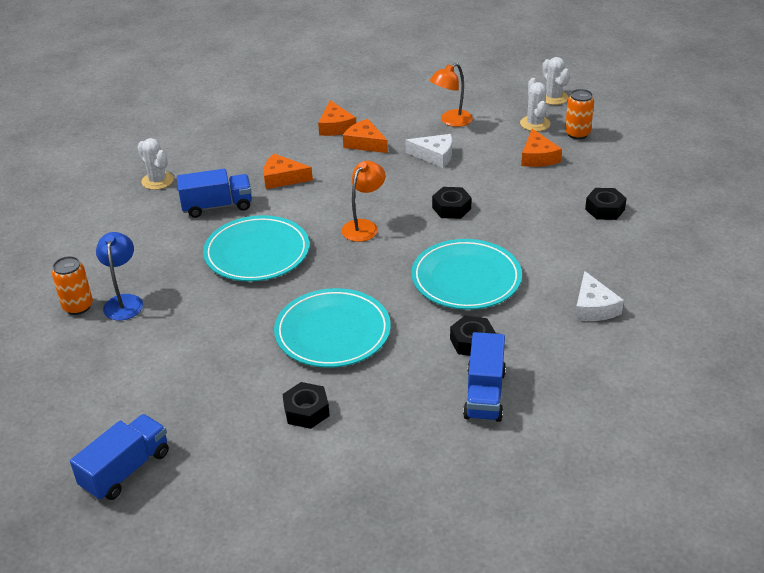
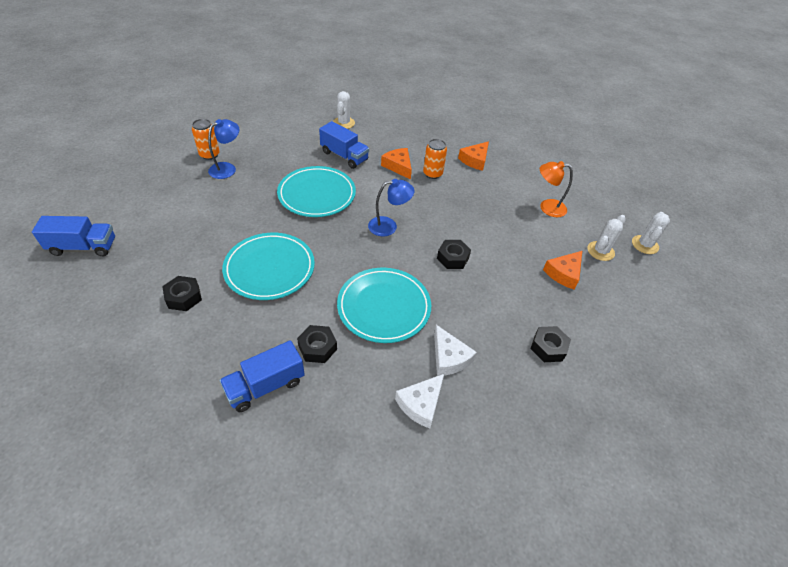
camera: 45 degrees right, 10 degrees up
orange lamp [341,161,385,242] -> blue lamp [368,179,415,236]
orange cheese [343,119,388,153] -> none
white cheese [406,134,452,168] -> white cheese moved to [434,325,477,376]
orange can [565,89,594,139] -> orange can moved to [423,139,447,179]

